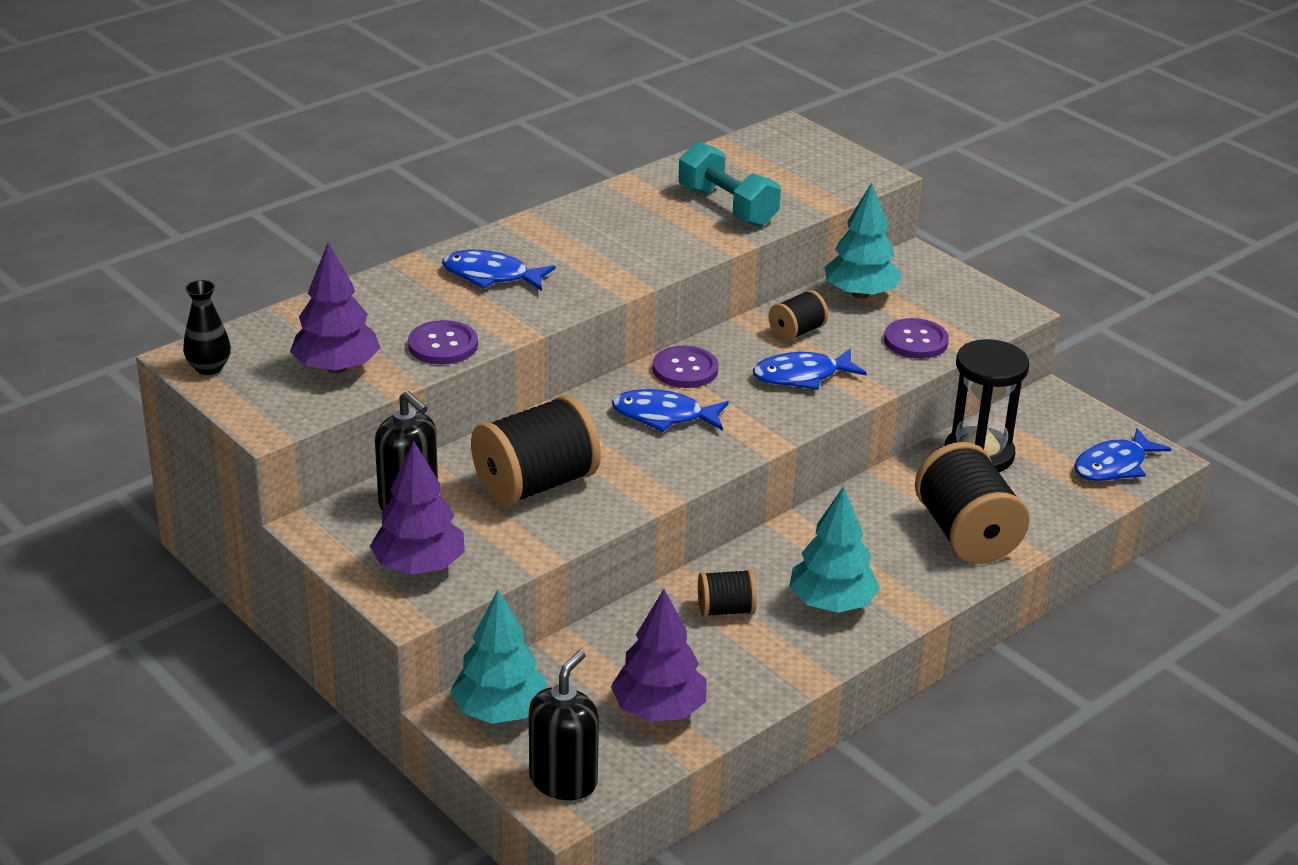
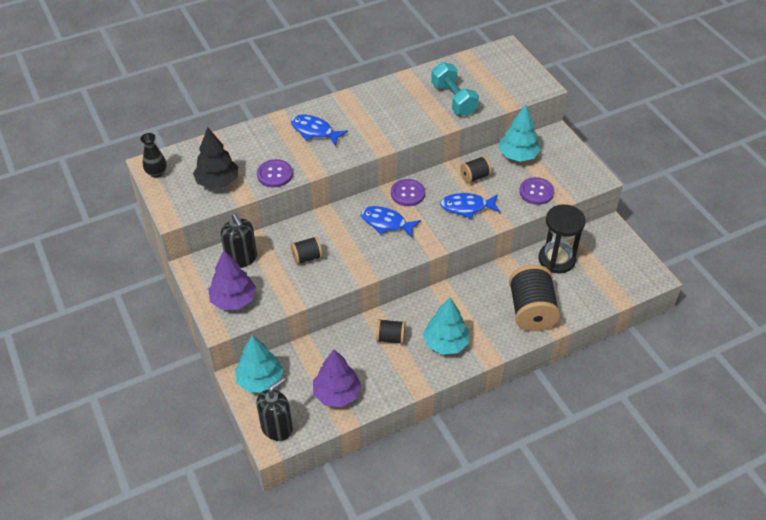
camera: 15 degrees right, 15 degrees up
purple tree [290,243,380,373] -> black tree [193,127,238,189]
black spool [471,395,601,507] -> black spool [291,236,323,265], size x0.51
blue fish [1074,428,1171,481] -> none

